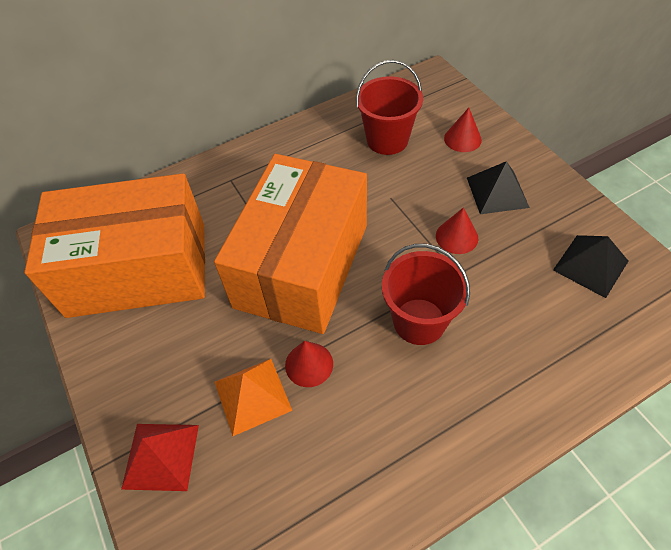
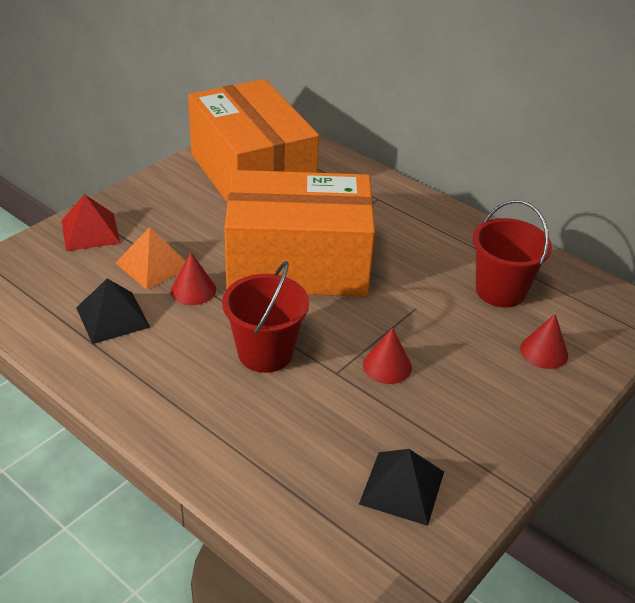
camera: 65 degrees right, 15 degrees down
black pyramid [467,161,530,214] -> black pyramid moved to [76,279,150,344]

